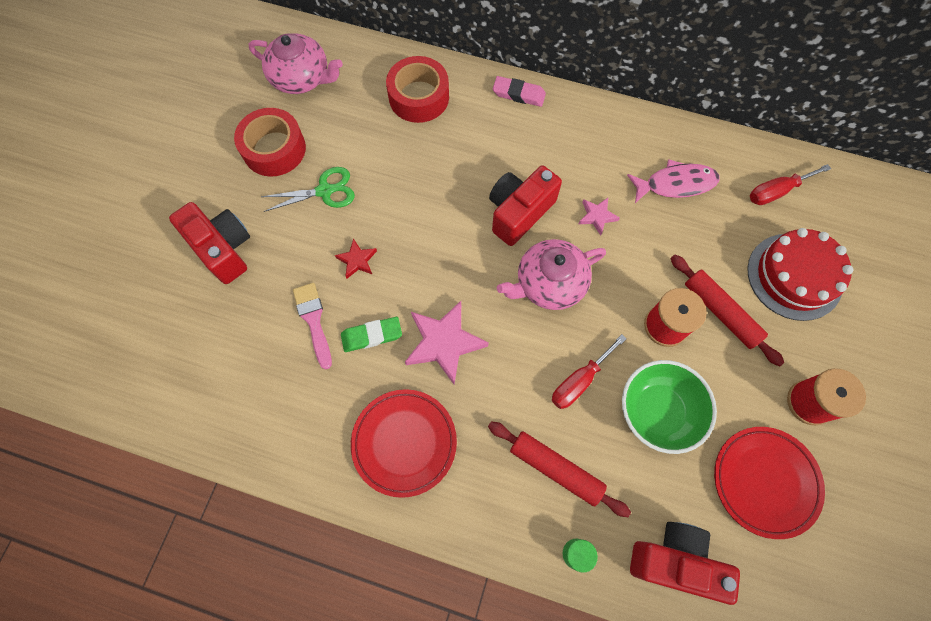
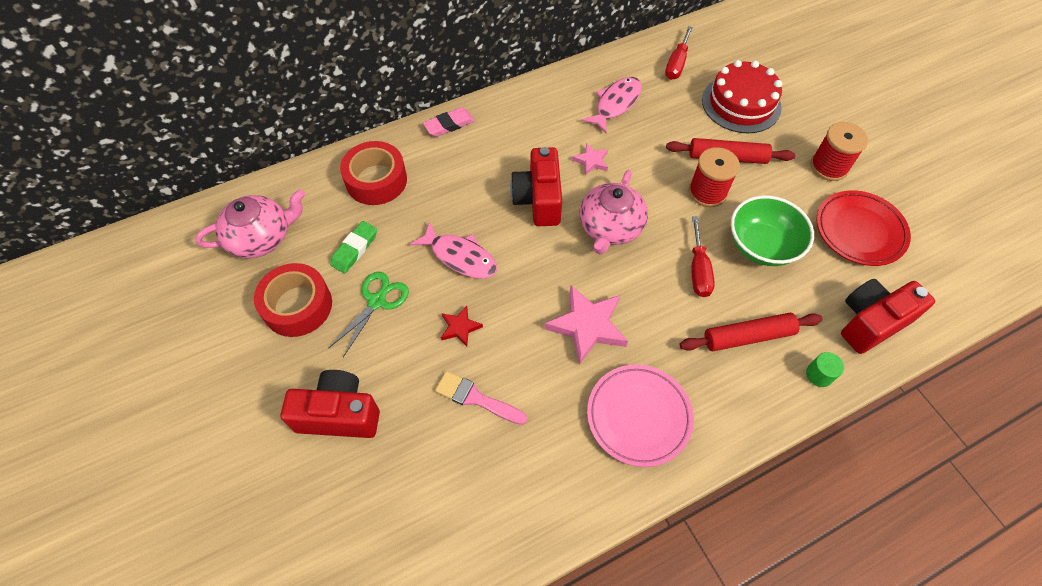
camera: 45 degrees left, 10 degrees down
green eraser [341,317,402,352] -> green eraser moved to [330,221,377,273]
red plate [351,389,457,498] -> pink plate [587,364,694,467]
none -> pink fish [410,221,498,279]

